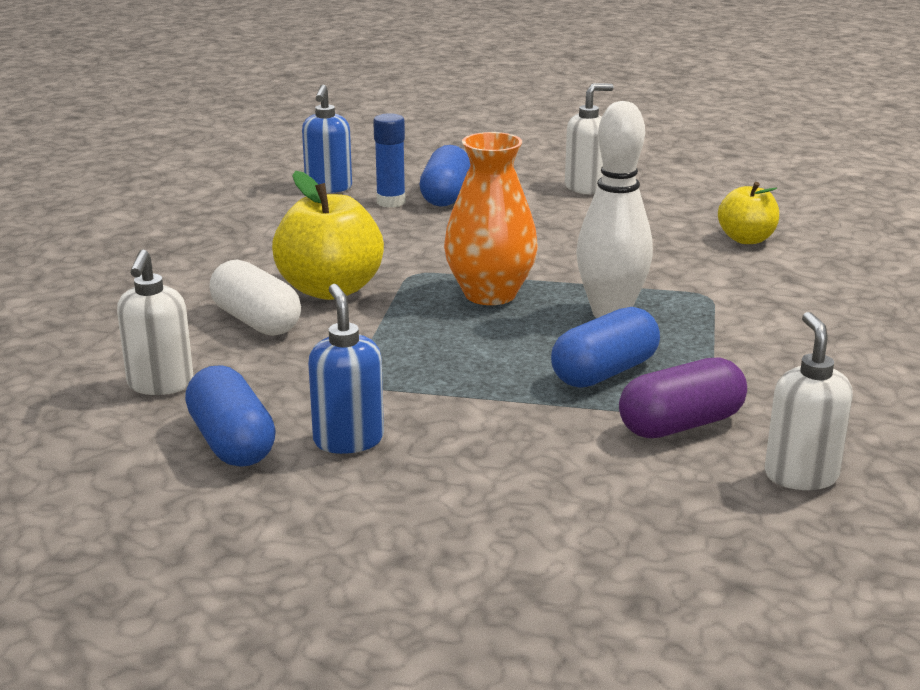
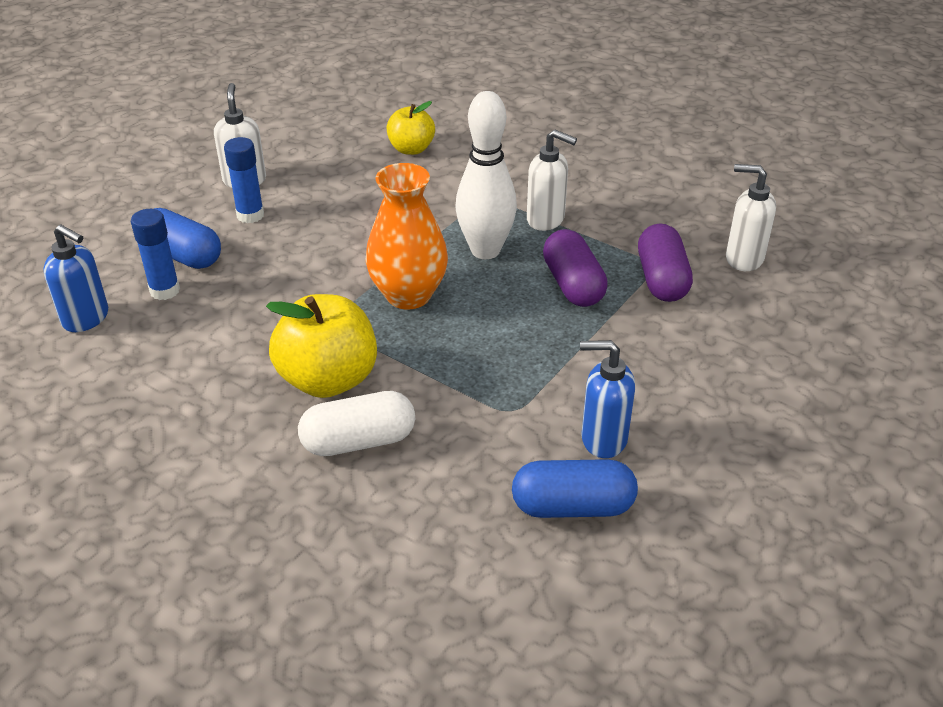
camera: 65 degrees left, 15 degrees up
white soap dispenser [117,250,193,395] -> white soap dispenser moved to [527,130,577,231]
blue capsule [551,307,660,388] -> purple capsule [543,229,608,307]
none -> blue glue stick [224,137,264,223]

